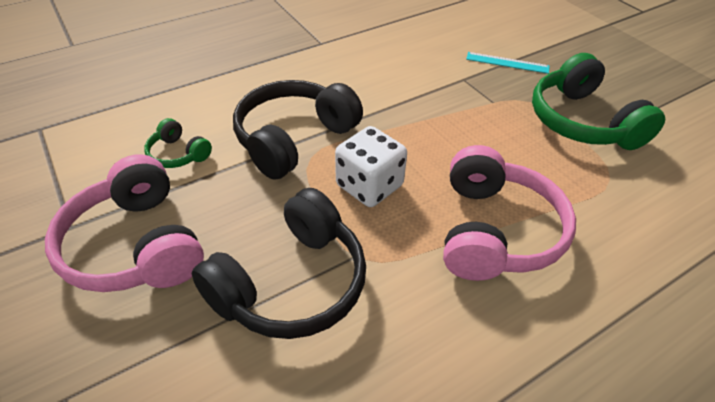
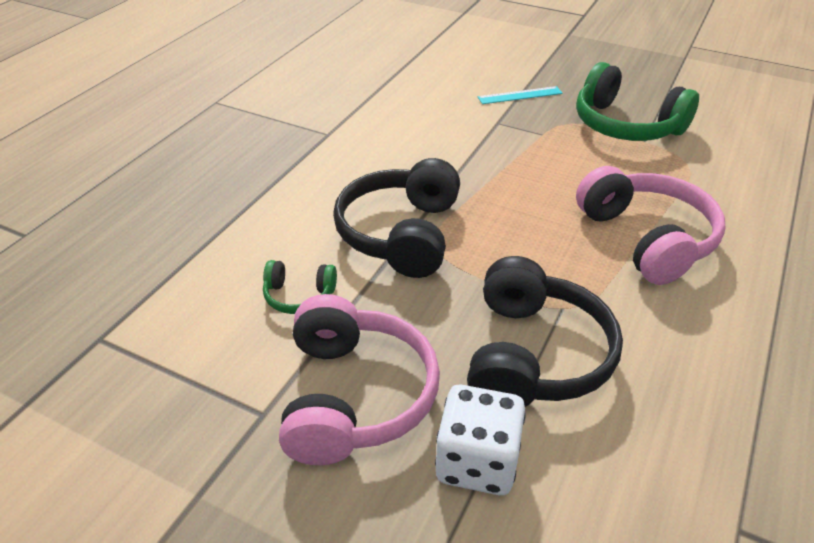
camera: 30 degrees left, 5 degrees down
pink headphones [45,154,204,292] -> pink headphones turned 120 degrees counterclockwise [279,294,440,465]
white dice [335,126,407,207] -> white dice moved to [435,385,526,495]

